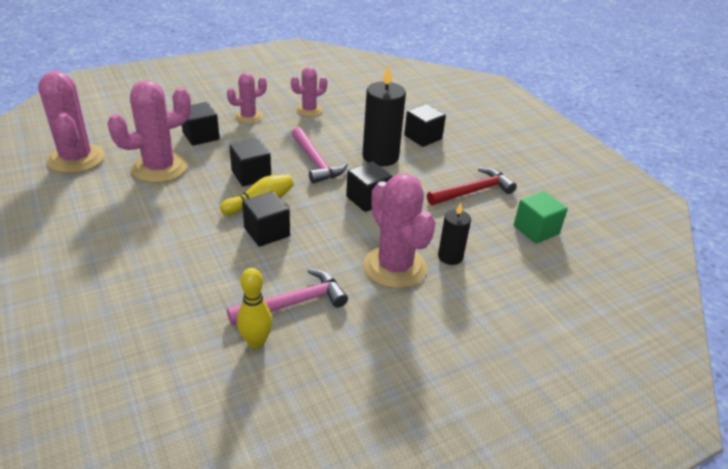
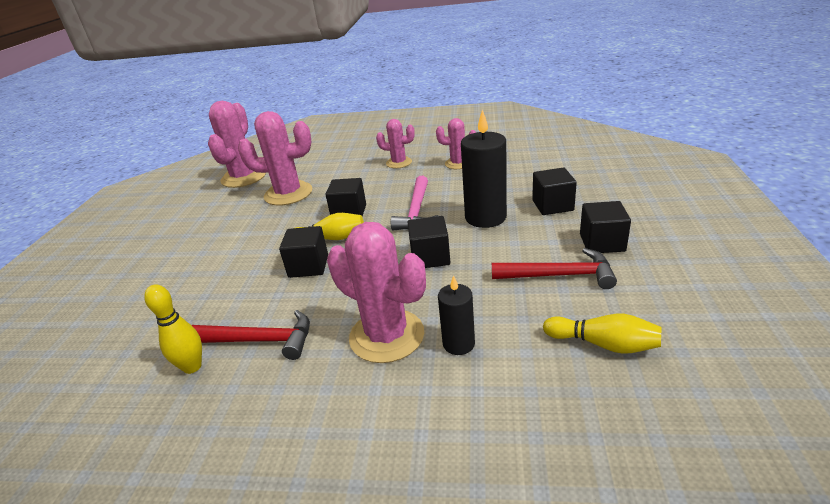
camera: 40 degrees right, 5 degrees down
black cube [182,102,220,146] -> black cube moved to [580,201,631,253]
pink hammer [227,268,348,325] -> red hammer [192,310,310,360]
pink cactus [363,174,436,289] -> pink cactus turned 60 degrees counterclockwise [327,222,426,363]
green cube [514,191,568,244] -> yellow bowling pin [543,314,662,354]

